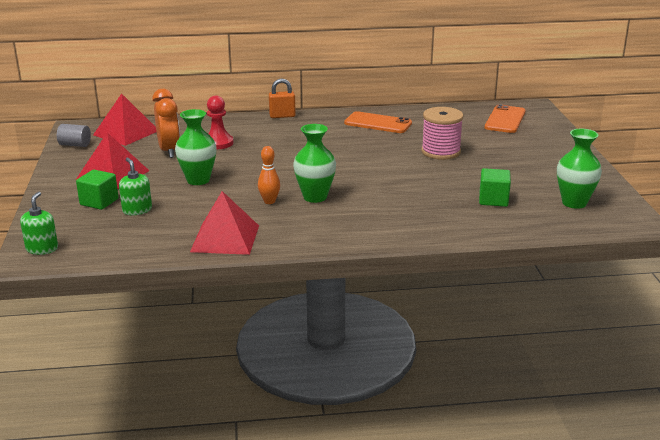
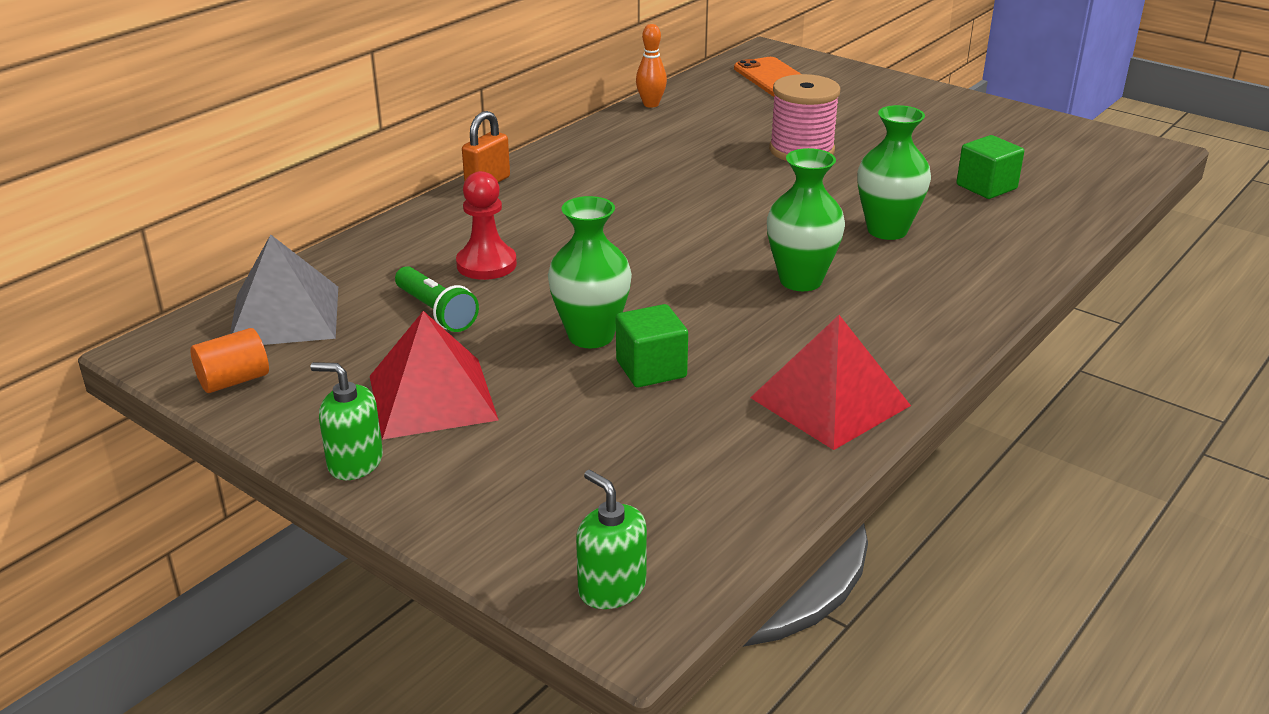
camera: 45 degrees left, 5 degrees up
grey cylinder [57,124,91,147] -> orange cylinder [191,328,269,393]
green cube [76,170,118,210] -> green cube moved to [616,304,688,387]
red pyramid [93,93,156,146] -> grey pyramid [230,234,338,345]
green soap dispenser [119,158,152,215] -> green soap dispenser moved to [311,362,383,480]
orange clock [152,89,180,158] -> green flashlight [395,266,479,332]
orange bowling pin [258,146,280,204] -> orange bowling pin moved to [636,24,667,108]
orange phone [344,111,412,133] -> none
green vase [557,128,602,209] -> green vase moved to [857,105,931,240]

